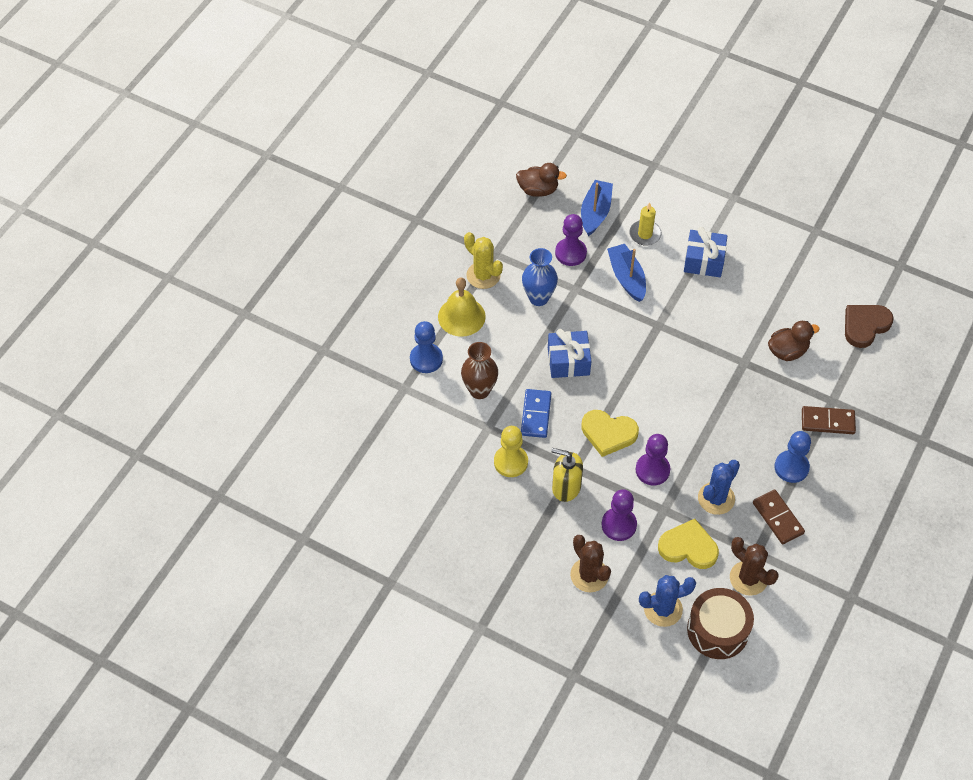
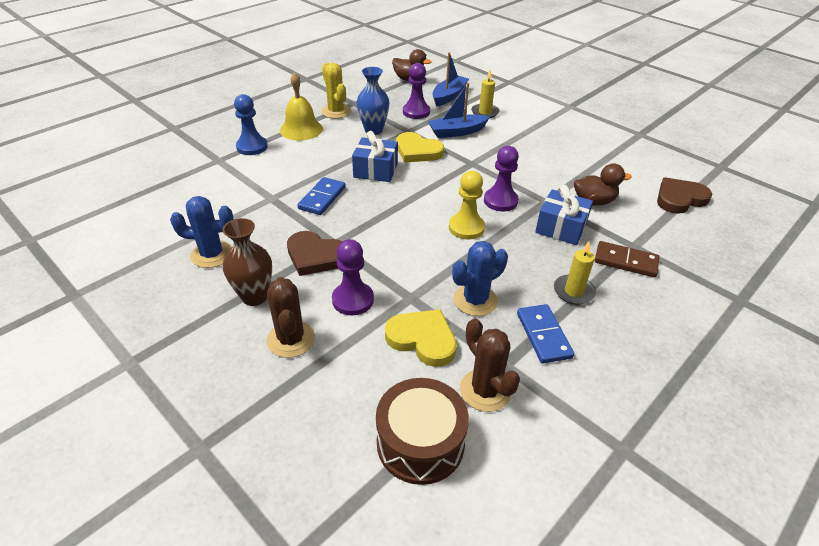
camera: 15 degrees right, 15 degrees down
brown vase [461,342,498,399] -> brown vase moved to [223,218,272,306]
yellow pawn [494,426,528,477] -> yellow pawn moved to [449,171,485,240]
yellow soap dispenser [551,448,583,502] -> brown heart [287,231,342,276]
yellow heart [581,410,639,457] -> yellow heart moved to [396,132,444,163]
blue boat [607,244,646,302] -> blue boat turned 105 degrees counterclockwise [428,83,490,138]
purple pawn [636,434,670,485] -> purple pawn moved to [484,146,519,211]
blue cactus [639,575,696,627] -> blue cactus moved to [170,196,234,268]
blue gift [684,227,727,277] -> blue gift moved to [535,185,593,245]
brown domino [753,490,805,544] -> blue domino [517,304,574,363]
blue pawn [774,431,811,483] -> yellow candle [554,241,596,305]

